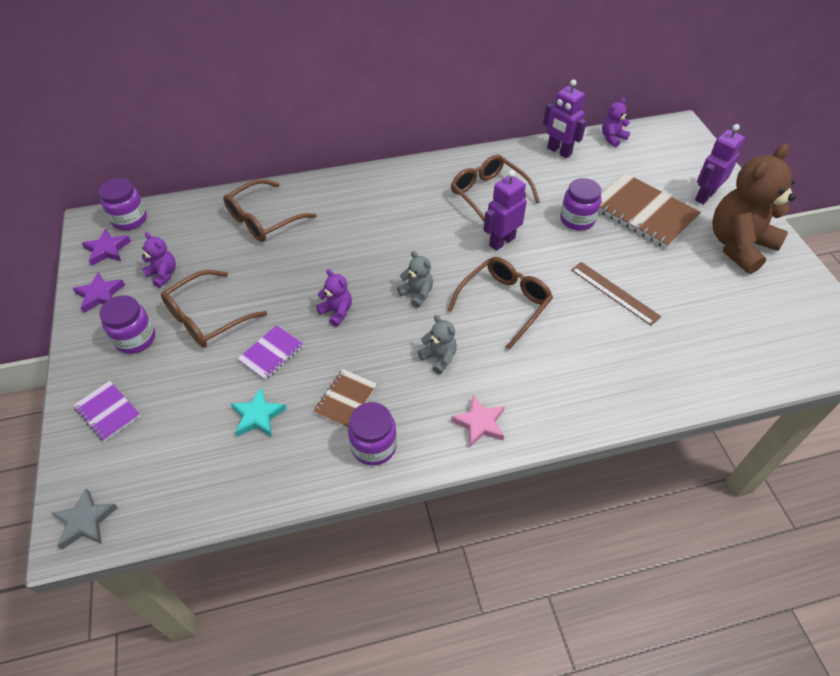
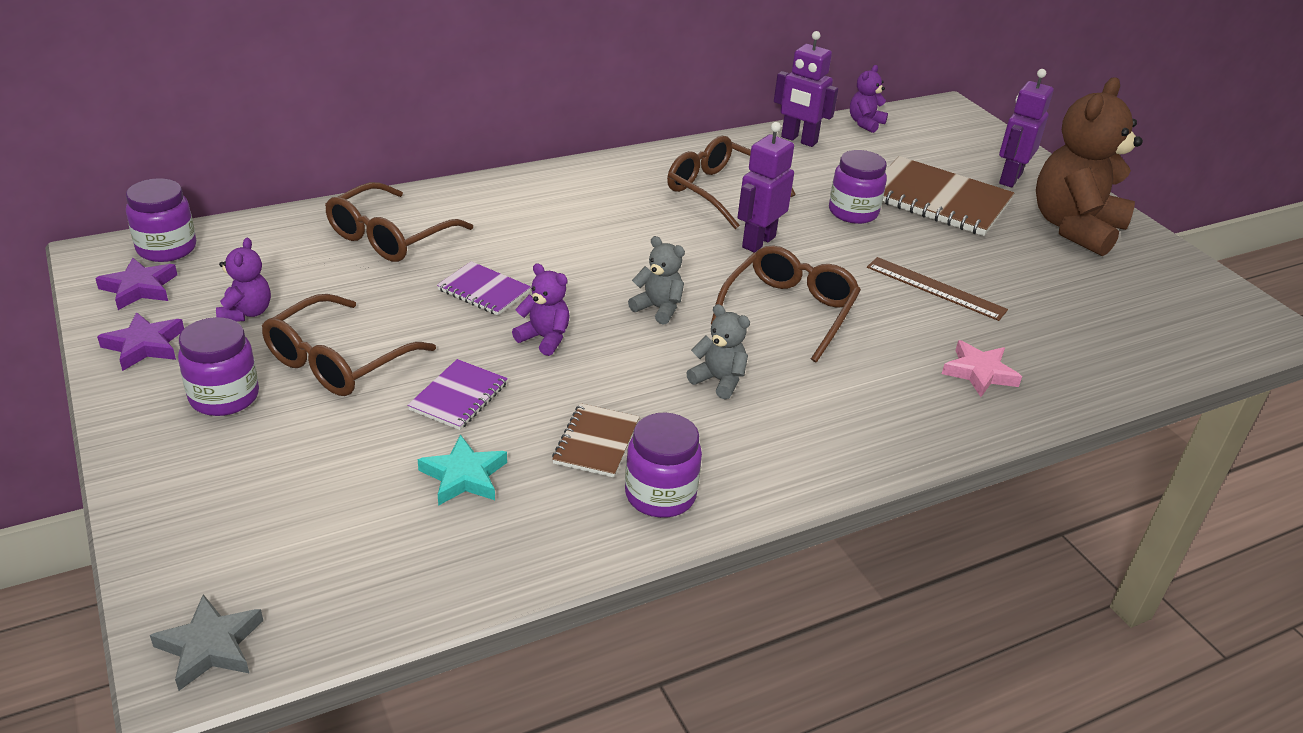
camera: 15 degrees left, 15 degrees down
purple notebook [73,381,141,442] -> purple notebook moved to [437,261,531,316]
purple teddy bear [142,232,176,288] -> purple teddy bear turned 60 degrees clockwise [216,238,271,322]
pink star [451,395,505,447] -> pink star moved to [942,340,1022,397]

